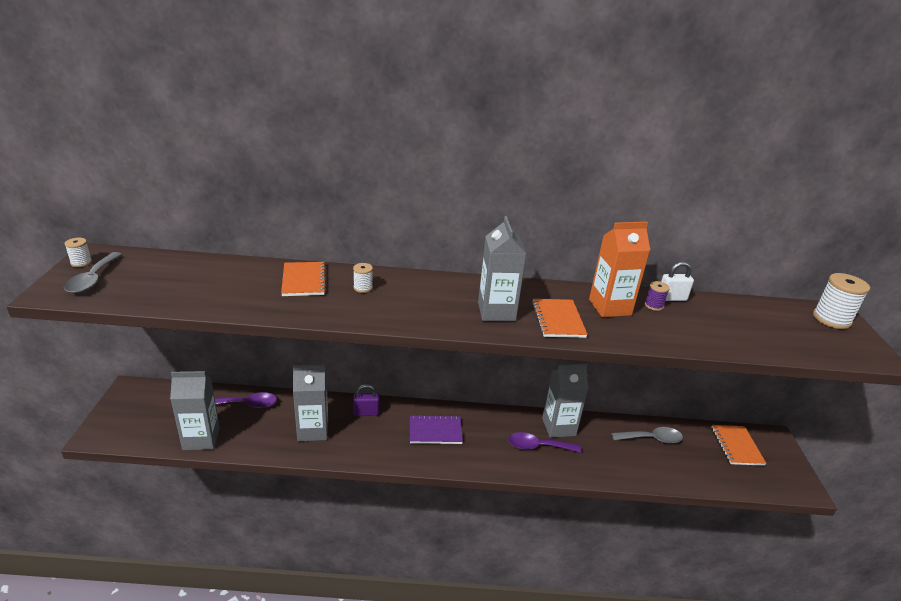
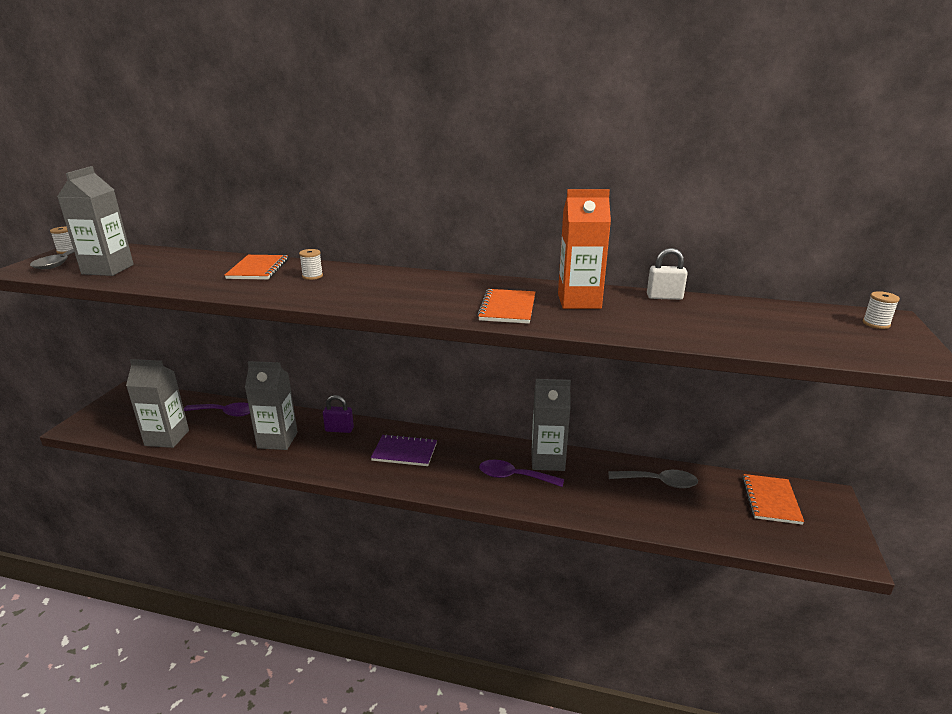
camera: 15 degrees right, 5 degrees down
grey carton [478,216,527,321] -> grey carton moved to [57,166,134,276]
purple spool [645,281,670,311] -> none
white spool [813,273,870,329] -> white spool [863,291,900,329], size x0.53

